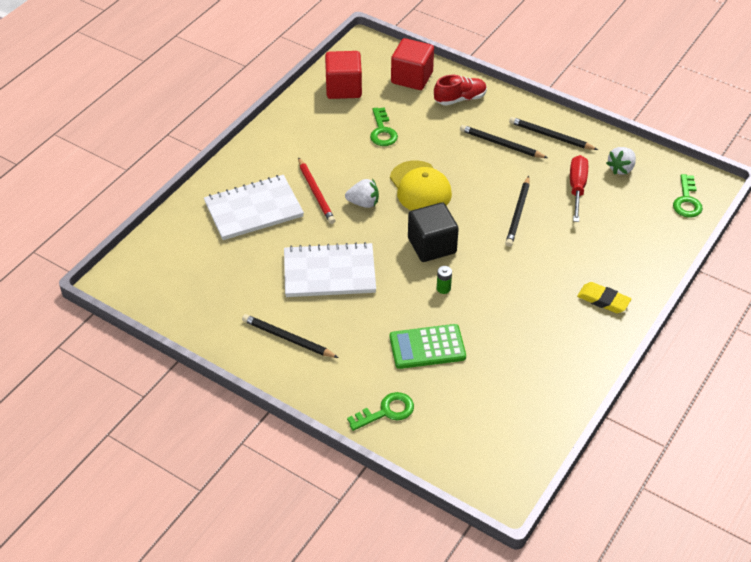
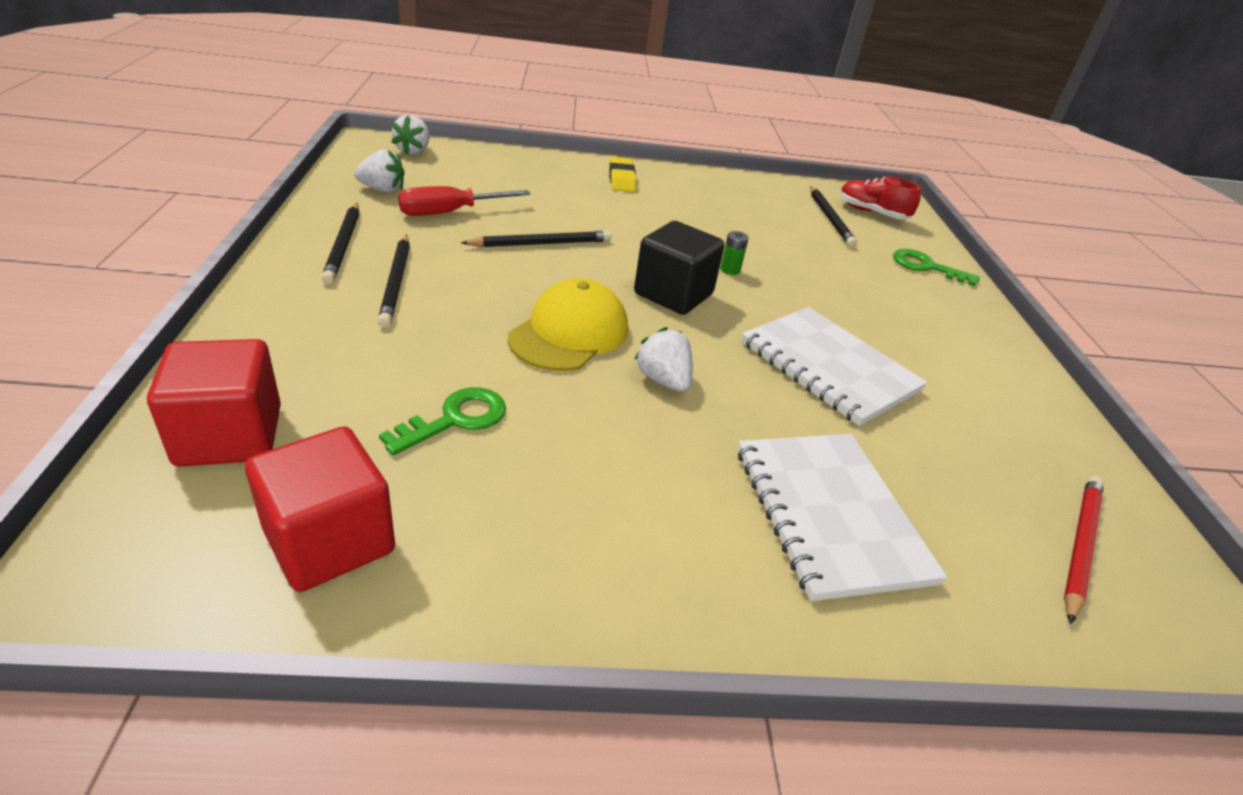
camera: 130 degrees left, 10 degrees down
white notebook [204,175,304,240] -> white notebook turned 45 degrees clockwise [738,434,947,601]
black pencil [242,314,339,358] -> black pencil moved to [810,186,857,247]
red pencil [298,157,336,224] -> red pencil moved to [1064,476,1104,624]
green calculator [390,324,466,369] -> none
red shoe [434,75,487,106] -> red shoe moved to [840,177,921,220]
green key [673,174,703,218] -> white strawberry [391,115,430,155]

